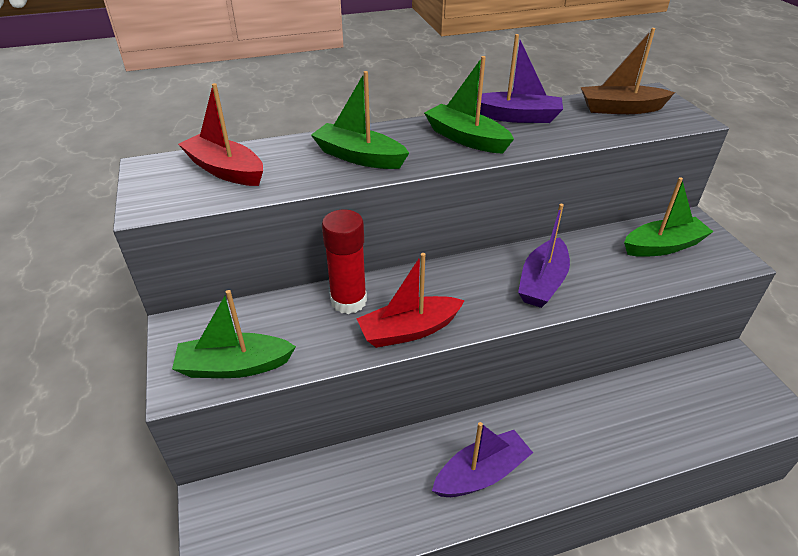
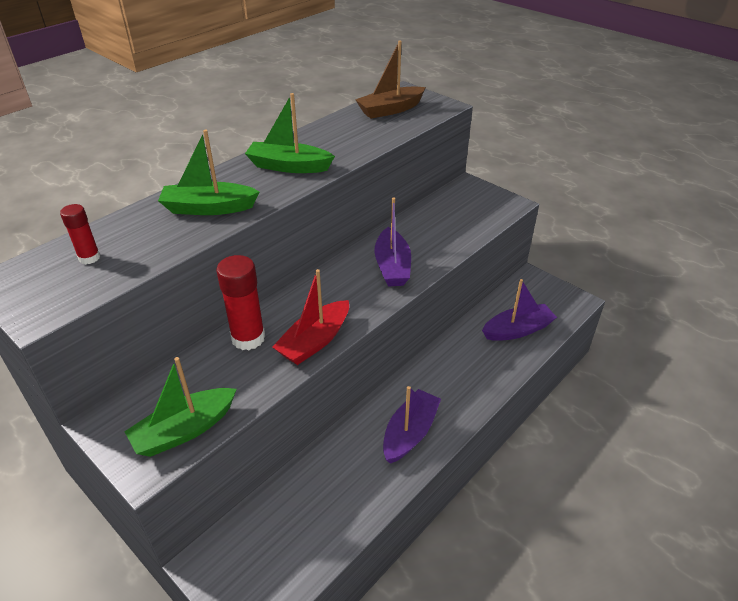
camera: 30 degrees left, 0 degrees up
red boat [178,83,263,186] -> red glue stick [60,204,100,264]
purple boat [476,34,563,123] -> purple boat moved to [482,279,557,341]
green boat [624,177,713,257] -> none

